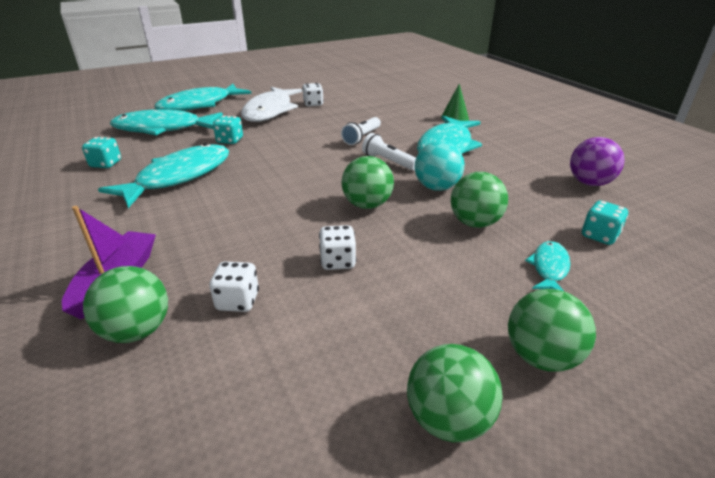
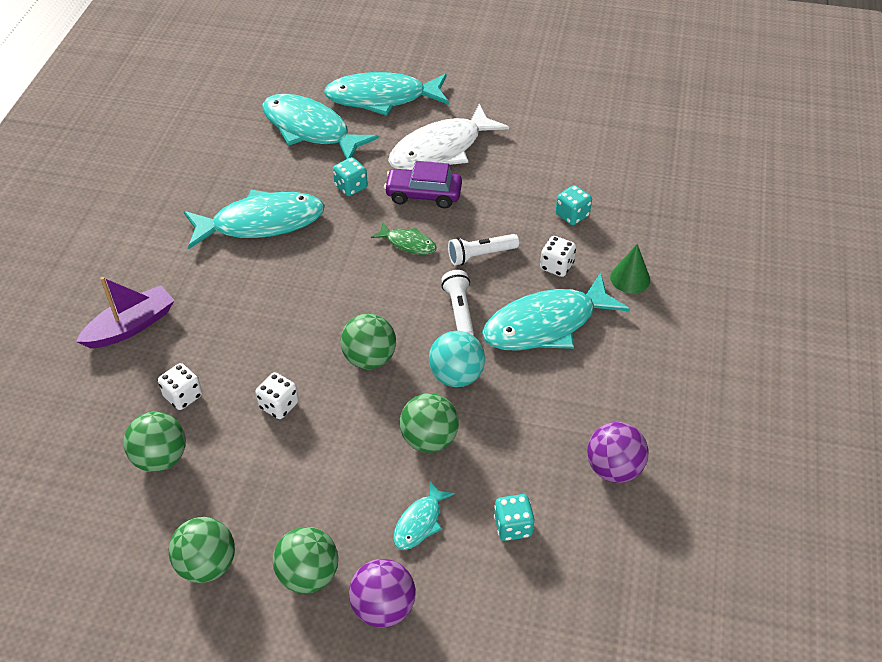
camera: 40 degrees right, 15 degrees up
turquoise dice [82,137,121,168] -> turquoise dice moved to [556,185,592,225]
green ball [83,266,168,343] -> green ball moved to [124,412,186,472]
white dice [302,83,324,106] -> white dice moved to [540,236,576,277]
turquoise fish [525,241,570,291] -> turquoise fish turned 150 degrees clockwise [393,480,455,550]
none -> purple ball [349,559,416,628]
none -> green fish [371,222,437,255]
none -> purple car [384,161,462,208]

